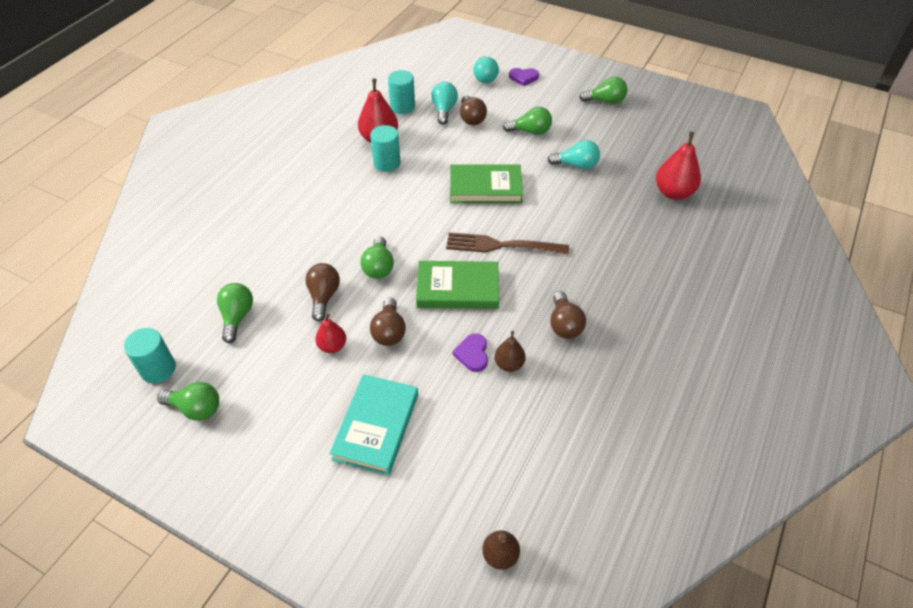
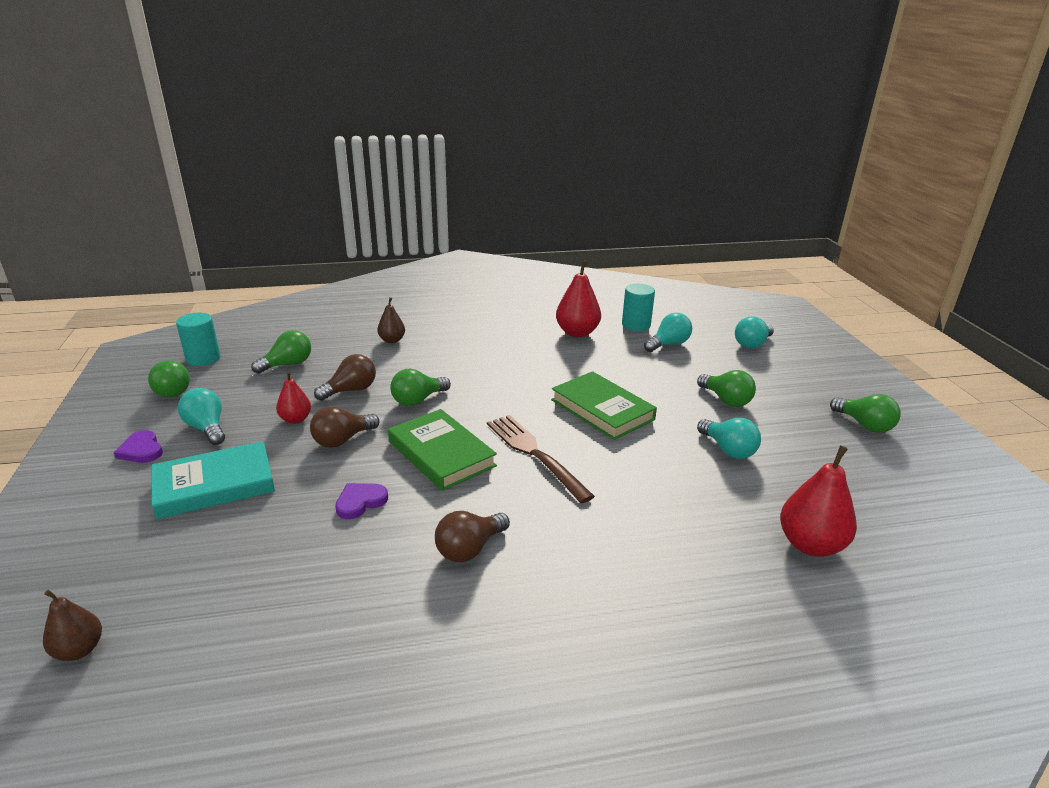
camera: 50 degrees right, 20 degrees down
turquoise cylinder [370,125,401,172] -> none
brown light bulb [460,95,487,125] -> none
brown pear [494,331,526,372] -> brown pear moved to [377,297,405,343]
purple heart [509,68,539,86] -> purple heart moved to [114,430,163,463]
none -> turquoise light bulb [178,388,225,445]

